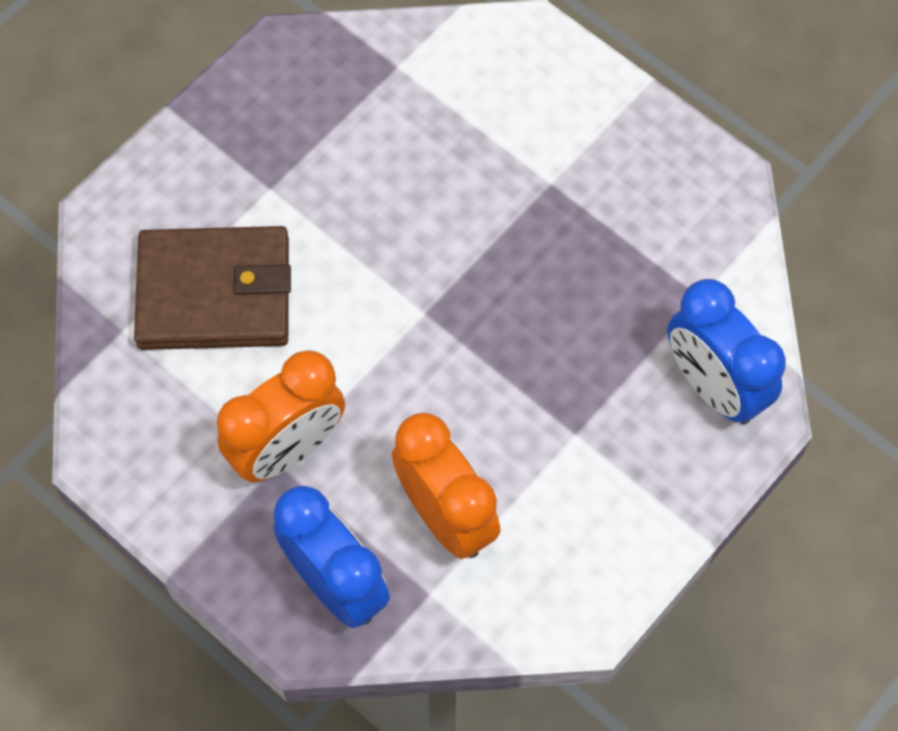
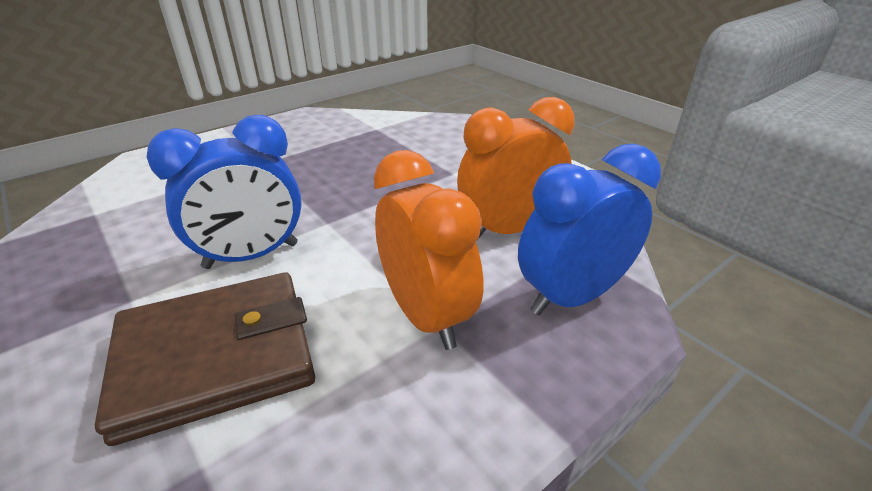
camera: 80 degrees left, 30 degrees down
brown wallet [134,226,291,350] -> brown wallet turned 60 degrees clockwise [95,272,315,446]
blue clock [667,279,786,424] -> blue clock moved to [147,115,302,269]

